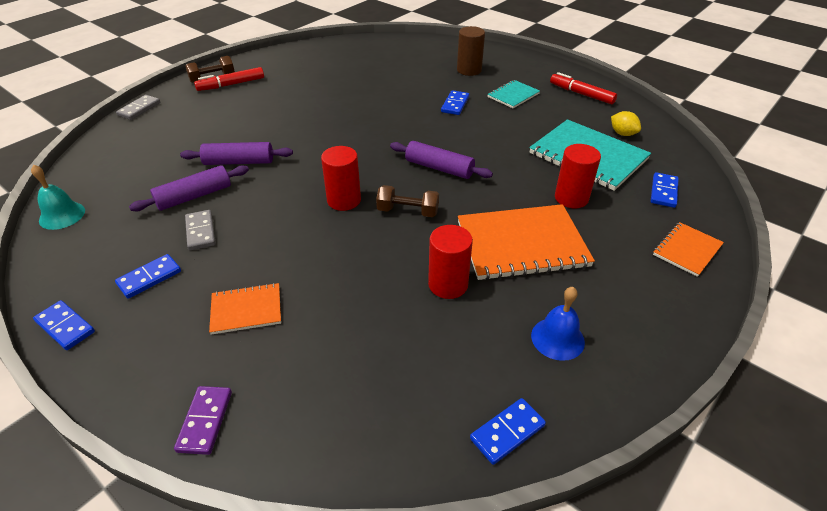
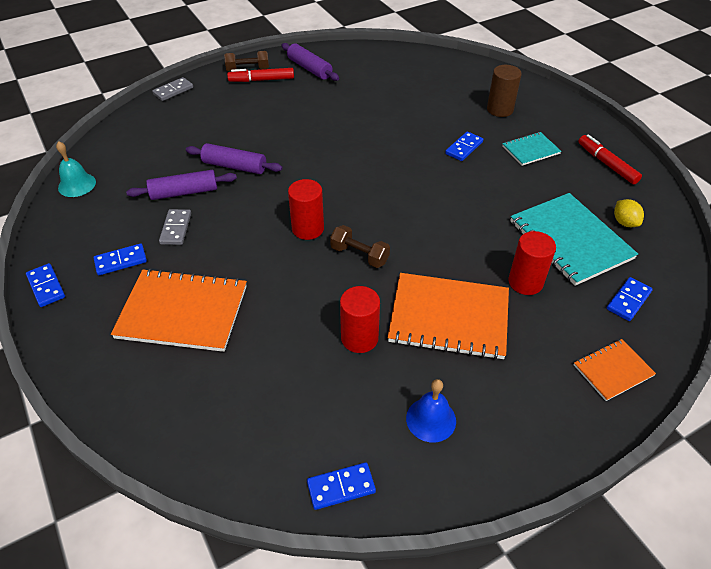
camera: 20 degrees right, 5 degrees up
purple domino [174,386,232,455] -> none
orange notebook [209,283,281,335] -> orange notebook [111,268,247,352], size x1.90
purple rolling pin [390,141,493,179] -> purple rolling pin moved to [281,43,339,81]

